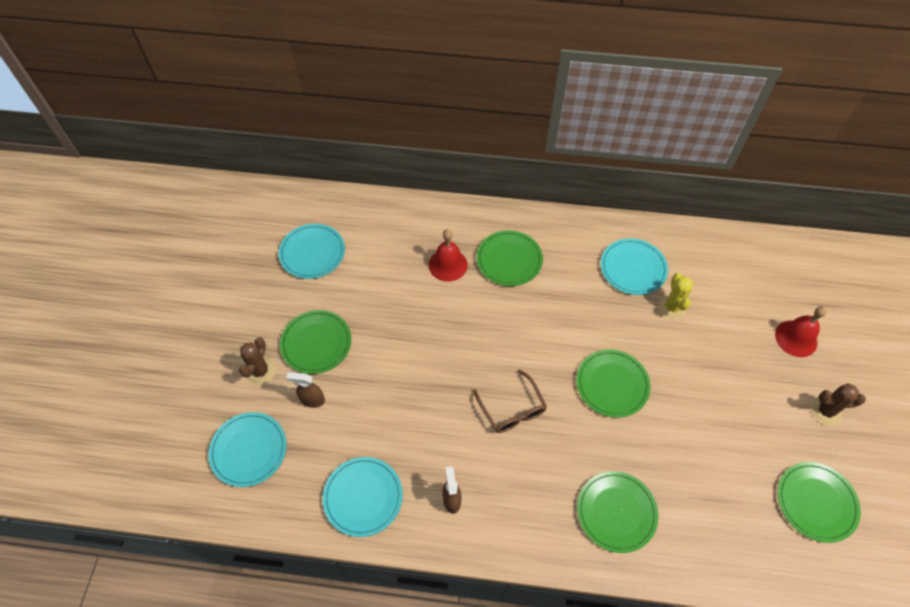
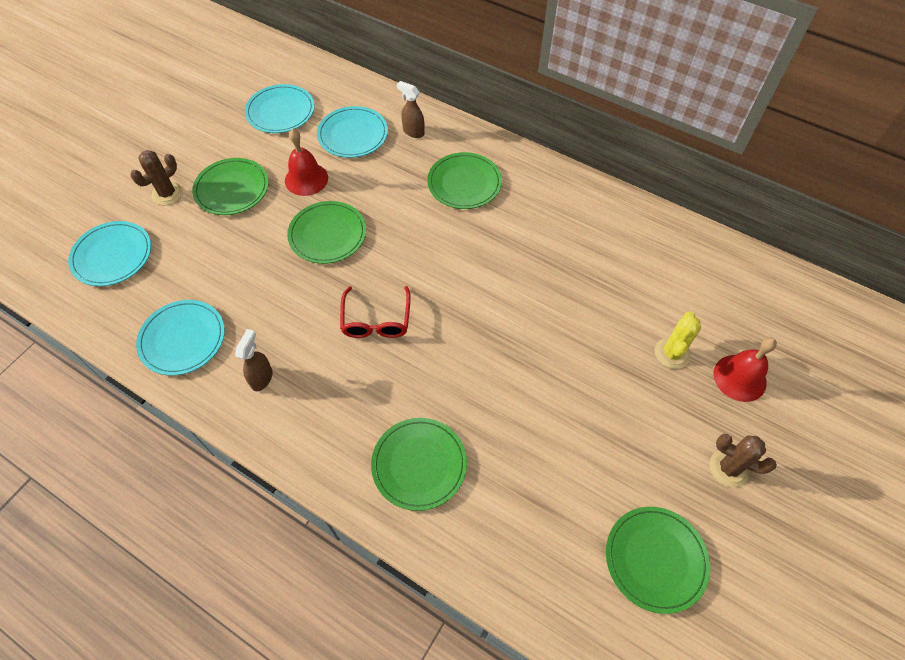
camera: 25 degrees right, 0 degrees up
brown spray bottle [286,372,325,408] -> brown spray bottle moved to [397,81,425,138]
red bell [429,229,468,282] -> red bell moved to [285,128,328,196]
brown glasses [473,369,547,433] -> red glasses [340,286,411,338]
green plate [577,350,650,418] -> green plate moved to [287,201,366,264]
turquoise plate [601,238,668,295] -> turquoise plate moved to [317,106,388,158]
yellow cactus [658,273,693,320] -> yellow cactus moved to [655,311,701,369]

